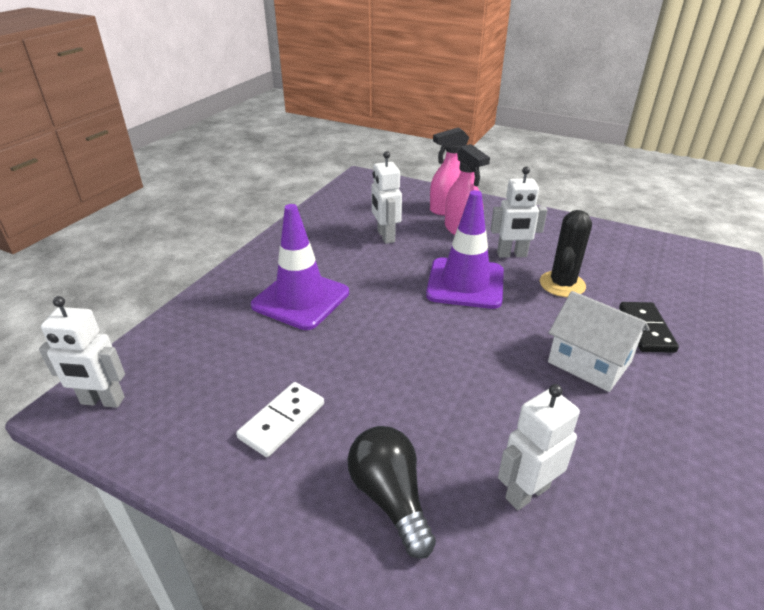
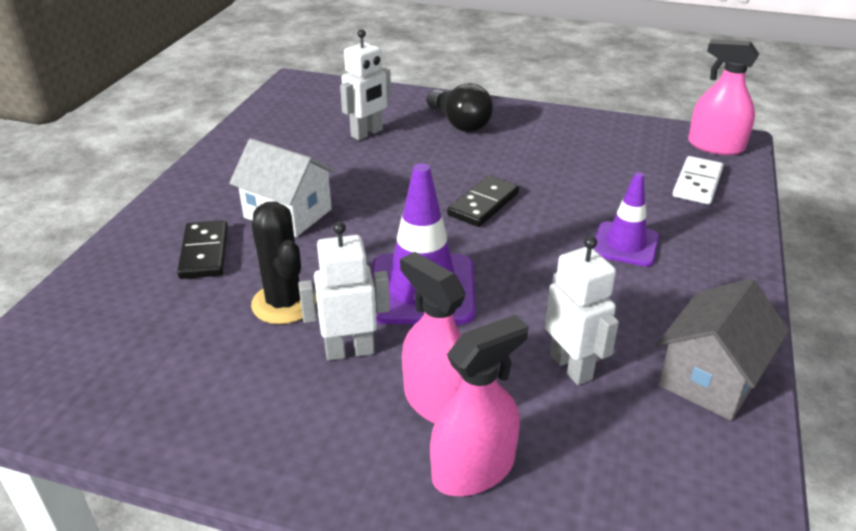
camera: 170 degrees right, 0 degrees up
white robot [39,296,125,408] -> pink spray bottle [688,39,759,155]
white domino [236,382,324,457] -> white domino moved to [673,156,724,205]
purple traffic cone [251,204,349,330] -> purple traffic cone [593,172,659,267], size x0.62
black cactus [540,210,592,297] -> black cactus turned 45 degrees counterclockwise [251,201,317,324]
none -> black domino [447,175,519,227]
none -> grey house [657,279,789,421]

